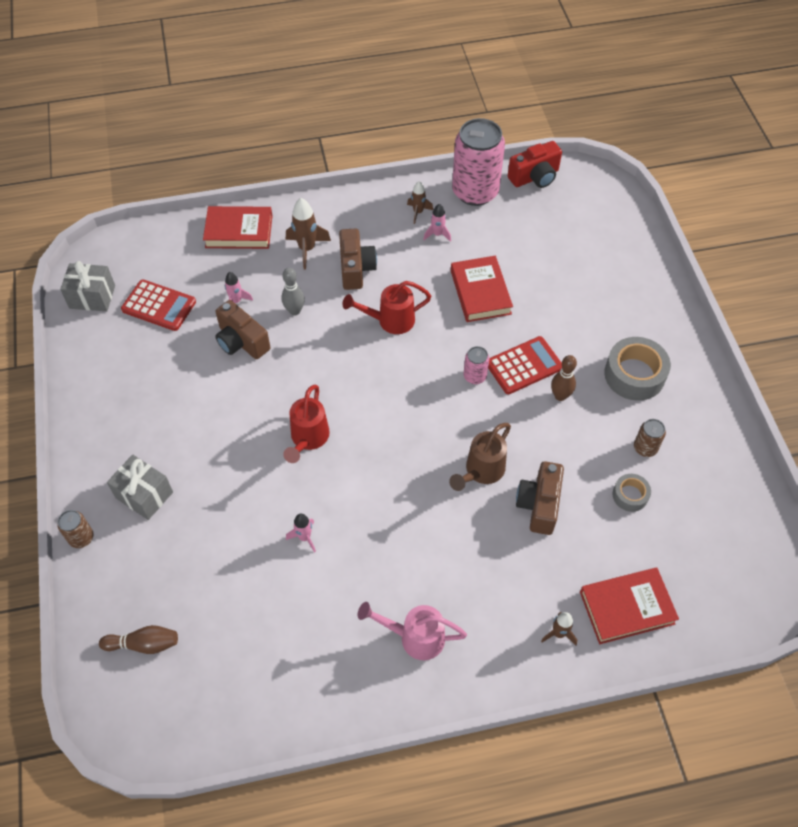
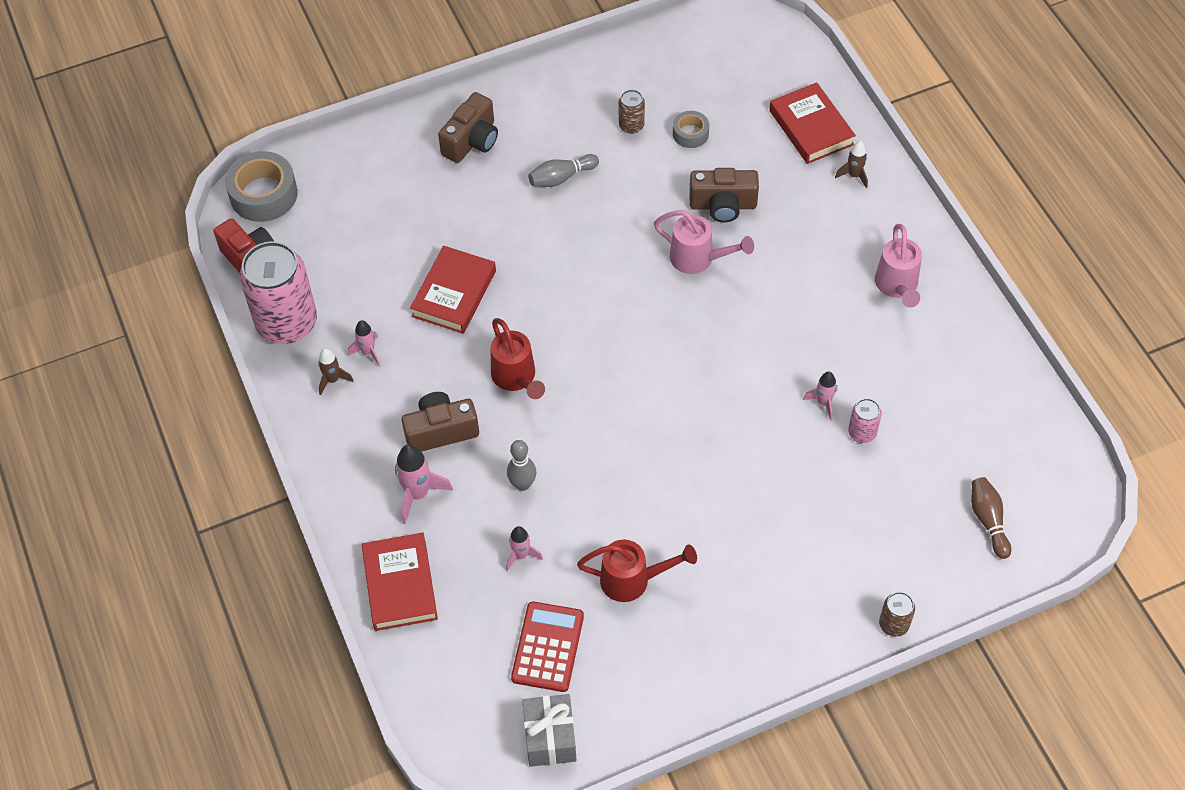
camera: 100 degrees left, 0 degrees up
grey gift [107,455,173,520] -> none
brown camera [215,300,270,359] -> brown camera moved to [438,92,498,163]
red watering can [283,385,330,463] -> red watering can moved to [577,540,697,602]
brown rocket [286,198,331,269] -> pink rocket [395,444,453,524]
brown watering can [449,423,511,491] -> pink watering can [654,210,754,274]
red book [451,256,513,322] -> red book turned 45 degrees counterclockwise [410,246,496,334]
pink can [464,346,489,384] -> pink can moved to [848,398,882,443]
red calculator [488,336,562,394] -> none
brown bowling pin [551,355,577,401] -> none
grey tape [604,337,671,401] -> grey tape moved to [225,151,298,222]
none -> grey bowling pin [528,154,599,187]

